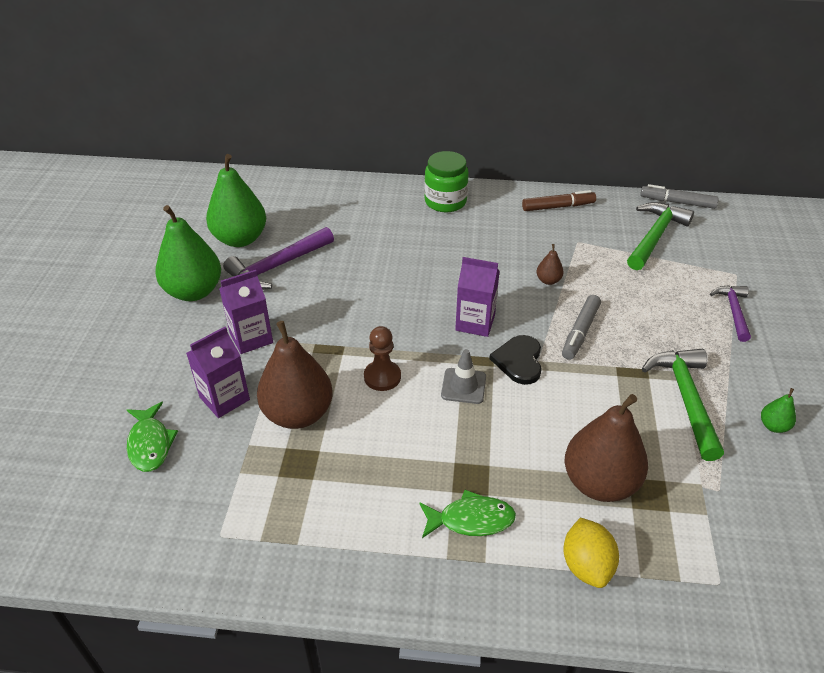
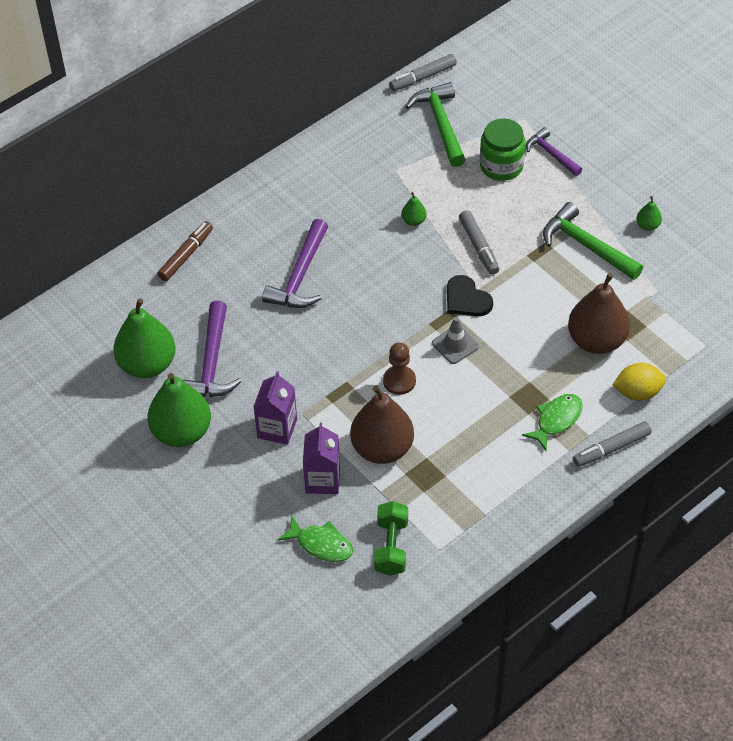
camera: 45 degrees left, 10 degrees up
green jar [424,151,469,212] -> green jar moved to [480,119,526,181]
purple carton [455,257,500,337] -> none
brown marker [522,190,596,211] -> brown marker moved to [157,221,213,281]
brown pear [536,244,564,285] -> green pear [401,192,426,226]
yellow lemon [563,518,619,588] -> yellow lemon turned 45 degrees counterclockwise [613,363,666,401]
none -> purple hammer [262,219,328,308]
none -> green dumbbell [374,501,408,576]
none -> grey marker [573,421,652,467]

